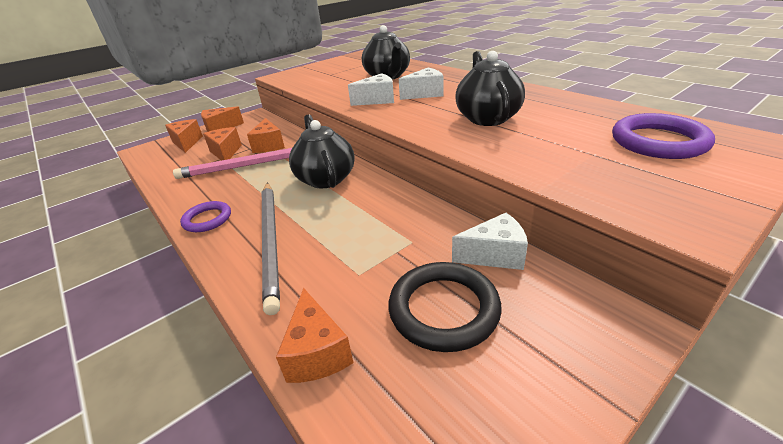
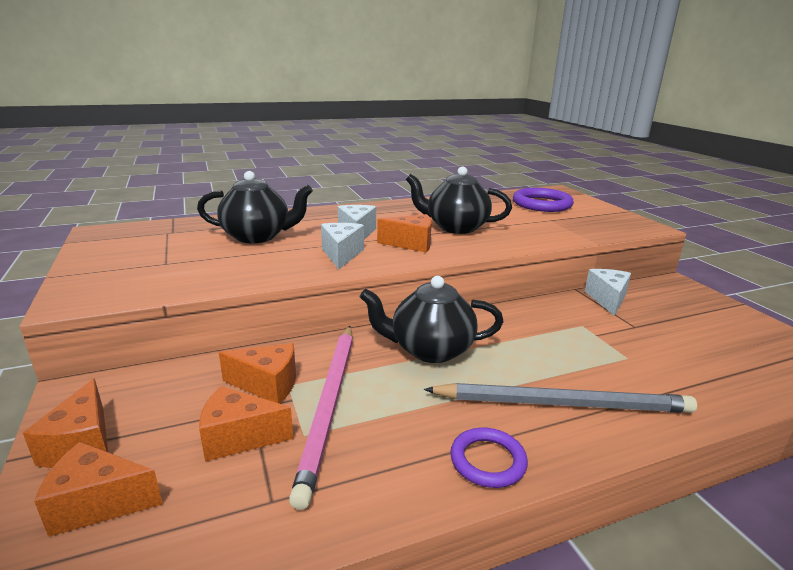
camera: 75 degrees left, 10 degrees down
orange cheese [276,288,353,383] -> orange cheese moved to [377,214,432,253]
black ring [388,262,502,352] -> none

